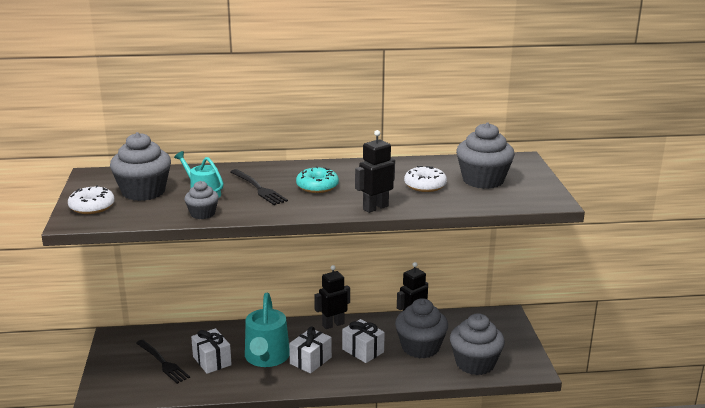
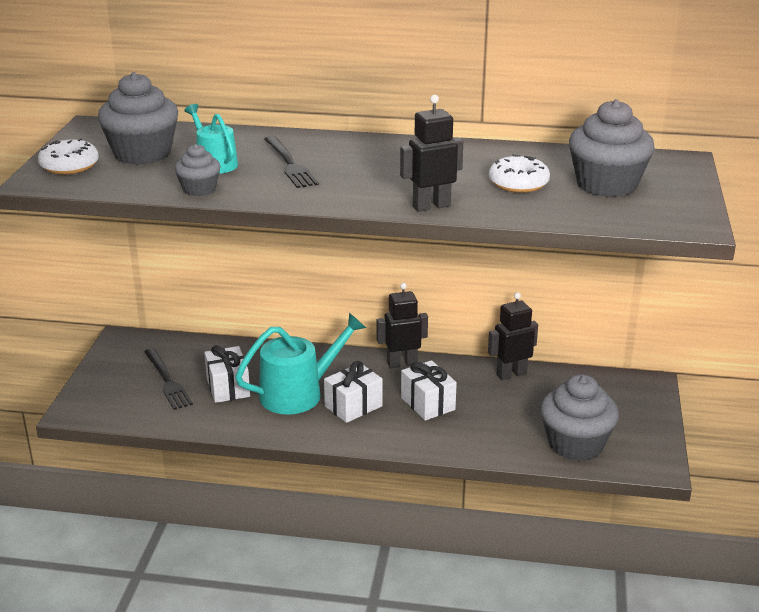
camera: 15 degrees right, 5 degrees up
turquoise watering can [245,293,290,367] -> turquoise watering can turned 135 degrees counterclockwise [235,313,366,414]
turquoise donut [296,166,339,193] -> none
grey cupcake [395,298,448,358] -> none

